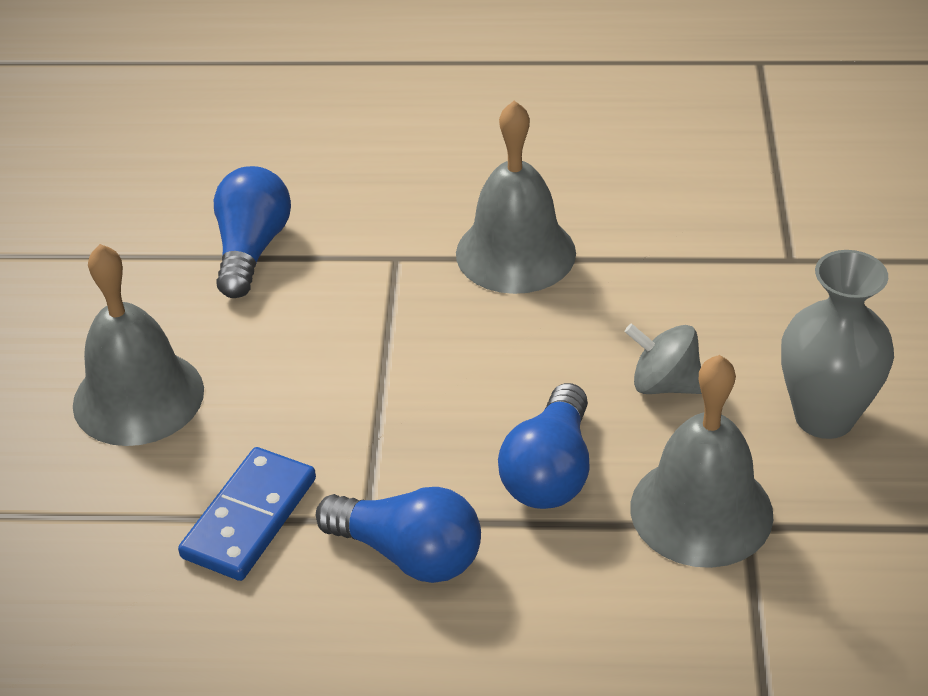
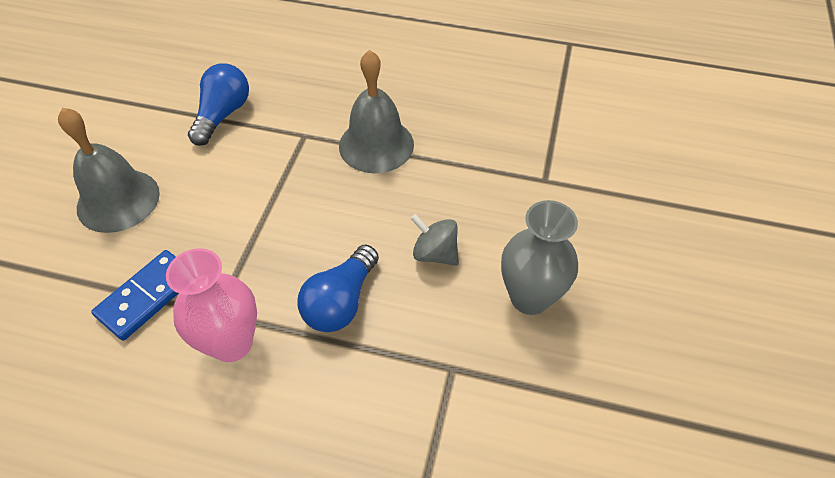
camera: 10 degrees right, 10 degrees up
blue light bulb [316,487,481,583] -> pink vase [166,248,257,362]
grey bell [630,355,773,568] -> none

